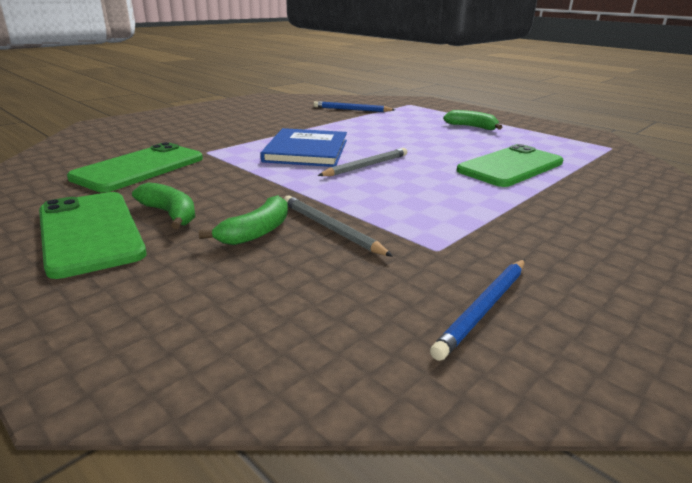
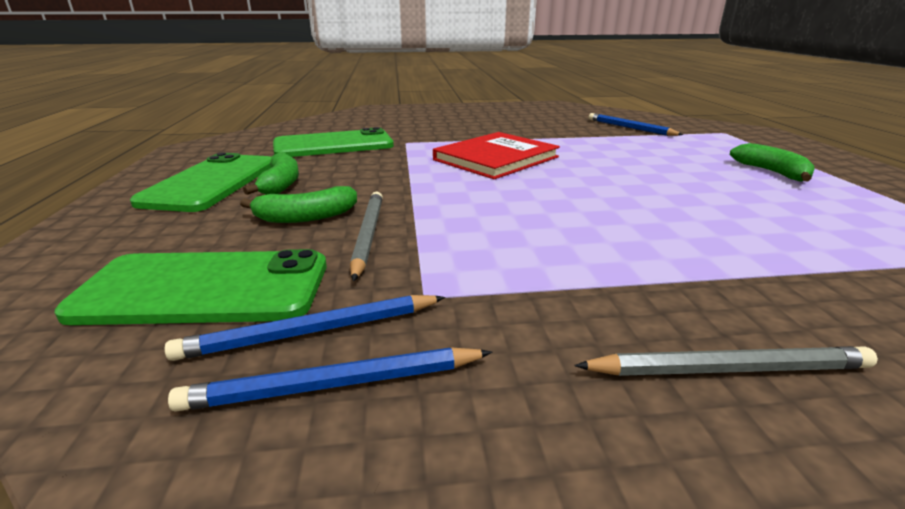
camera: 40 degrees right, 0 degrees up
blue book [261,128,347,167] -> red book [433,132,560,179]
grey pencil [318,148,407,176] -> grey pencil moved to [574,346,878,376]
green phone [457,144,563,187] -> green phone moved to [55,249,327,325]
none -> blue pencil [164,295,445,361]

